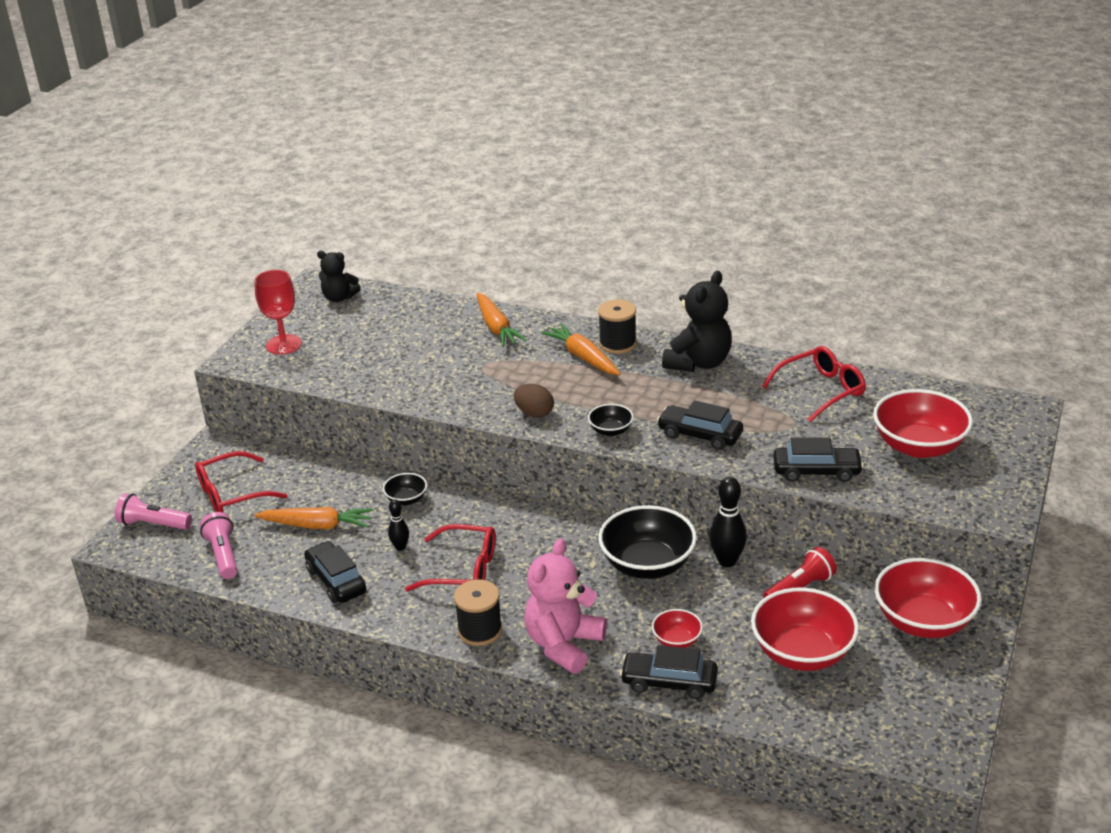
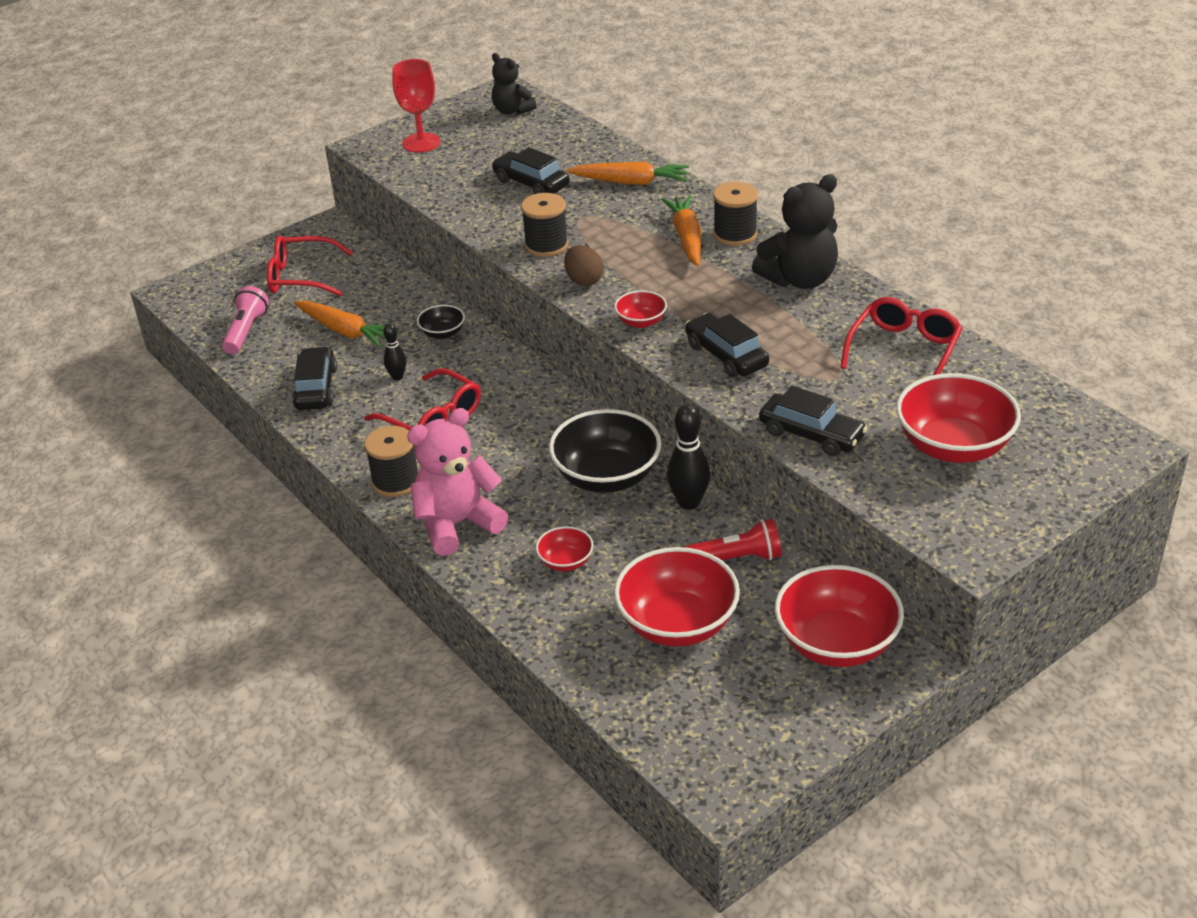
camera: 30 degrees right, 5 degrees up
pink flashlight [115,493,192,530] -> none
orange carrot [476,292,527,347] -> orange carrot turned 90 degrees counterclockwise [566,161,689,185]
black bowl [588,404,634,436] -> red bowl [614,290,667,328]
black car [620,645,718,699] -> black car moved to [491,147,570,194]
red glasses [762,346,866,422] -> red glasses turned 60 degrees counterclockwise [840,297,962,375]
none -> black spool [521,193,568,257]

